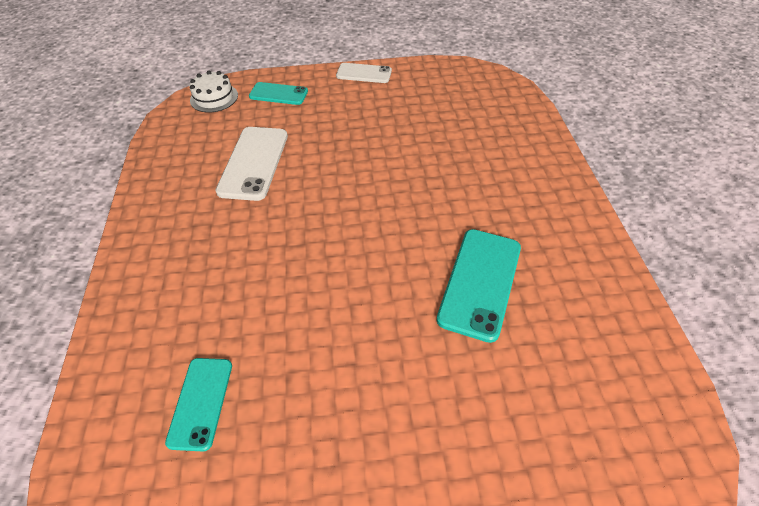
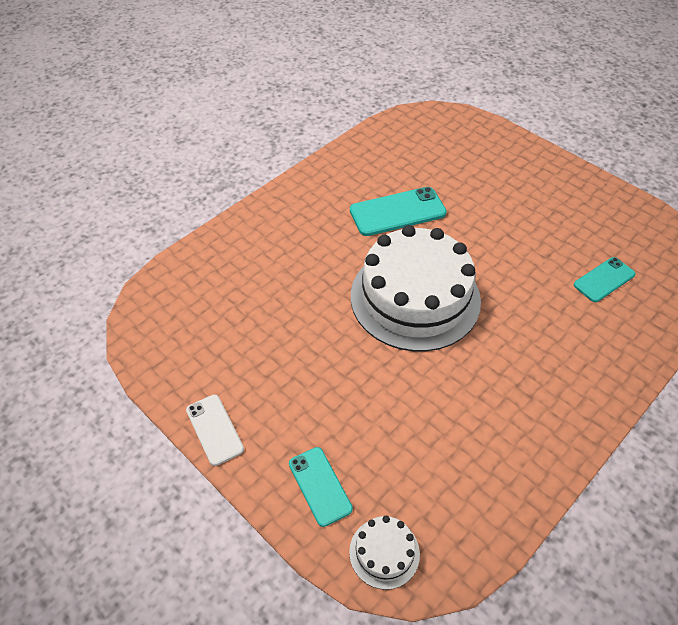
camera: 130 degrees left, 0 degrees up
white phone [215,127,288,201] -> none
none -> white cake [351,225,481,352]

